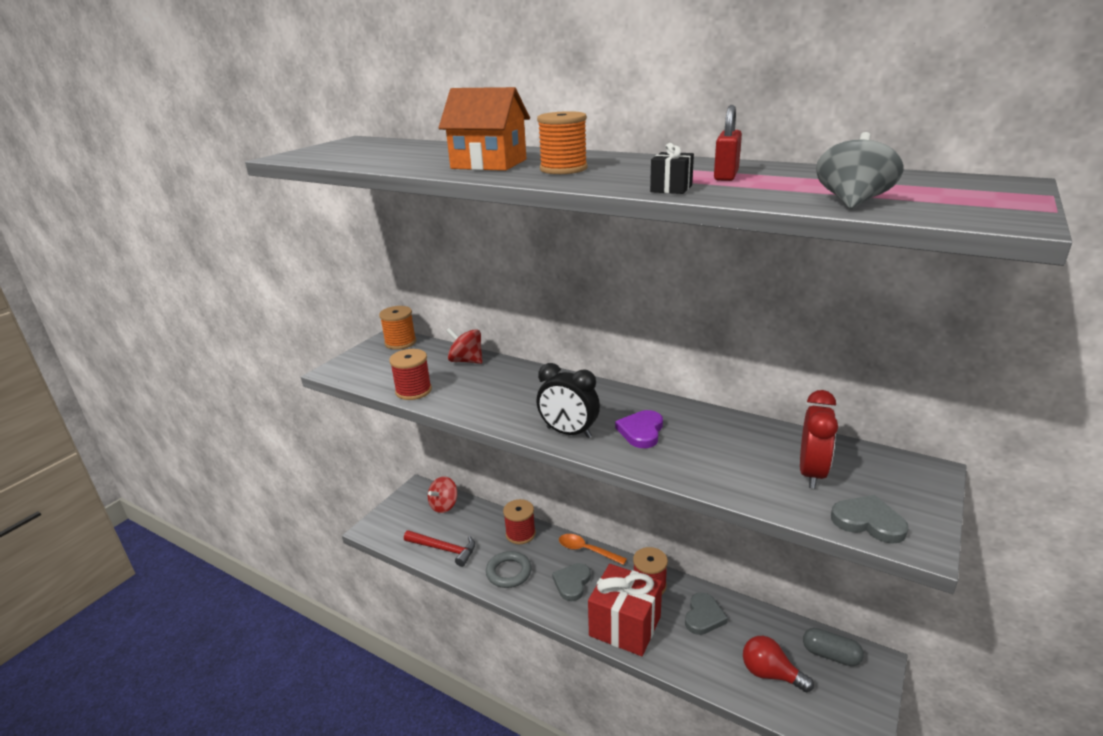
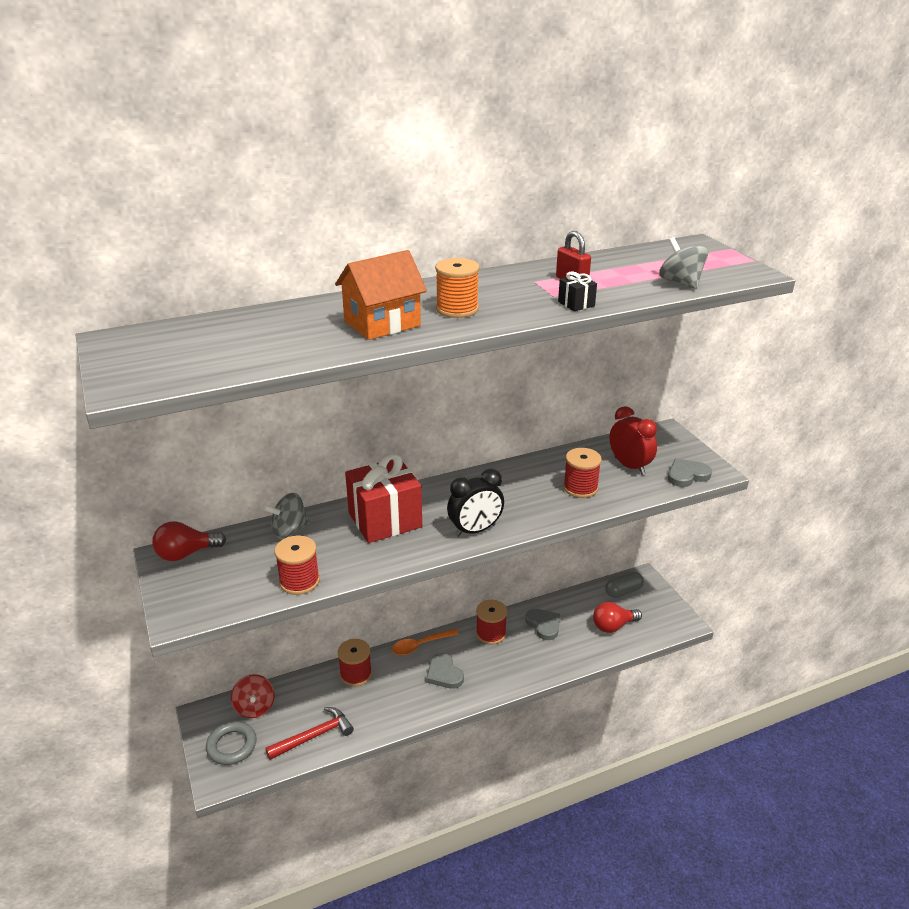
camera: 55 degrees left, 5 degrees up
orange spool [379,306,416,350] -> red light bulb [152,521,226,561]
red spinning top [446,328,483,364] -> grey spinning top [263,493,310,539]
grey ring [486,551,532,588] -> grey ring moved to [206,721,257,765]
red gift [588,564,662,656] -> red gift moved to [345,453,422,543]
purple heart [615,410,663,448] -> none
none -> red spool [563,448,602,498]

